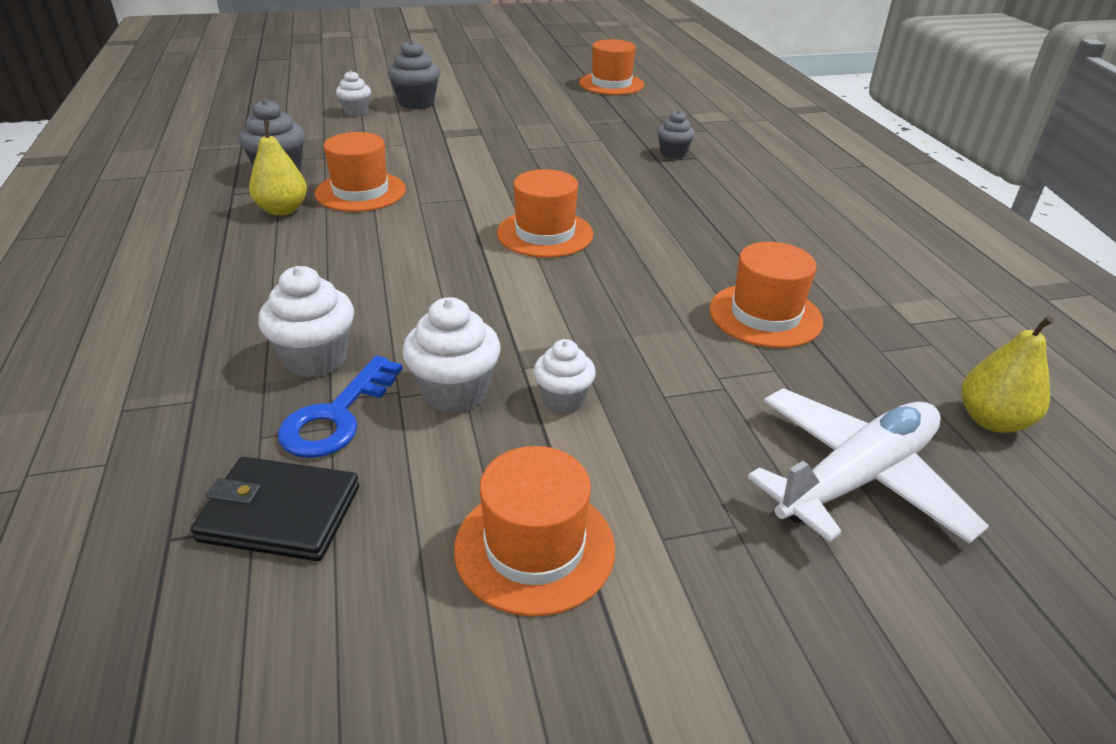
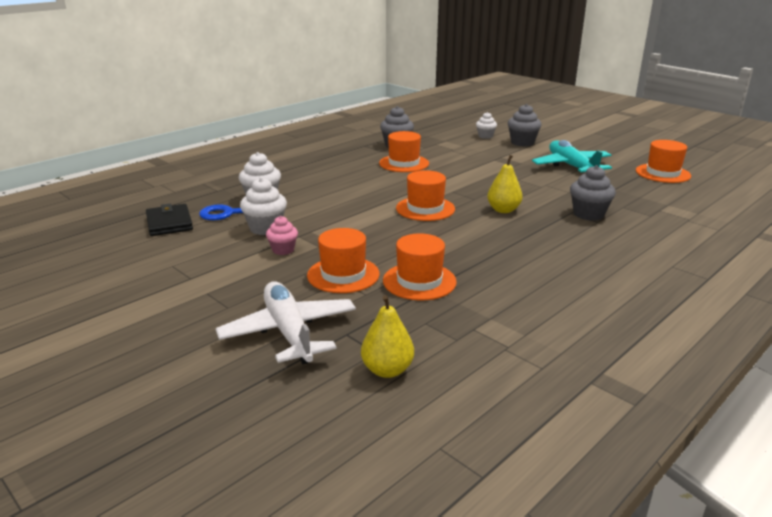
camera: 60 degrees right, 10 degrees down
yellow pear [249,120,307,216] -> yellow pear moved to [487,155,522,213]
orange hat [454,446,615,616] -> orange hat moved to [307,228,380,293]
white cupcake [533,339,596,413] -> pink cupcake [266,216,298,255]
grey cupcake [657,110,695,159] -> grey cupcake [570,165,616,221], size x1.54
white plane [747,388,989,544] -> white plane turned 135 degrees counterclockwise [216,282,356,364]
none -> turquoise plane [532,140,612,172]

